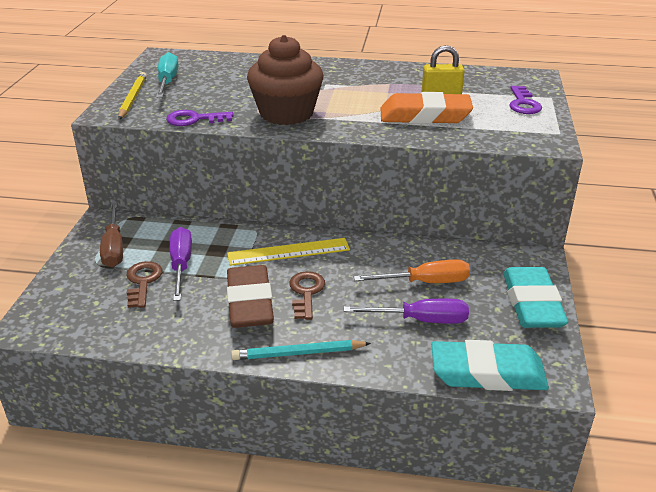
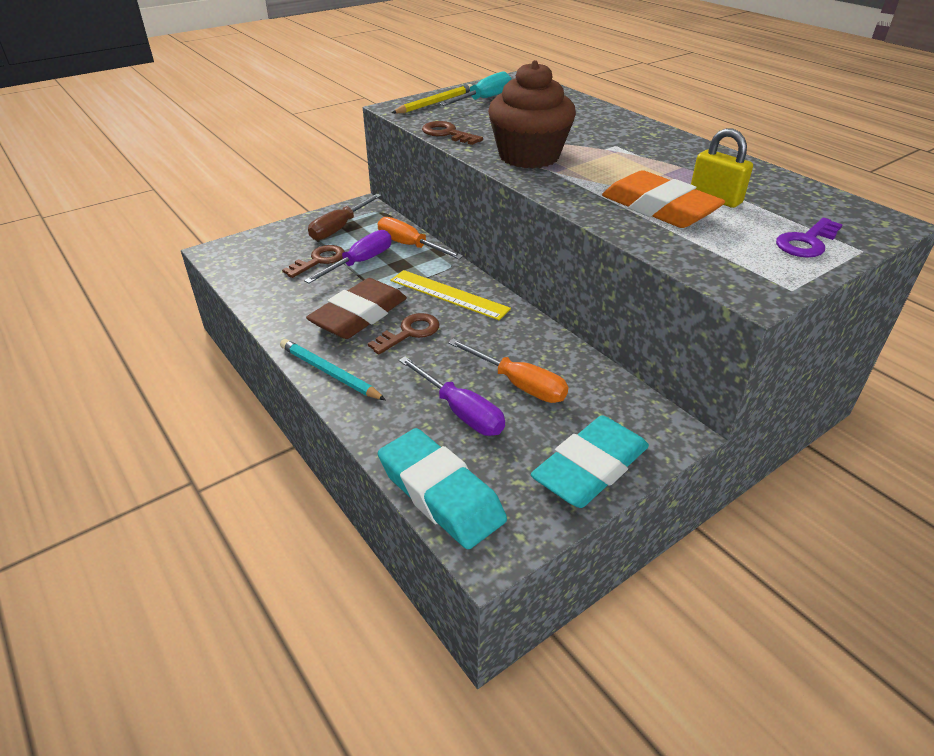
camera: 45 degrees right, 5 degrees up
purple key [166,110,233,126] -> brown key [422,121,483,145]
none -> orange screwdriver [377,217,463,259]

